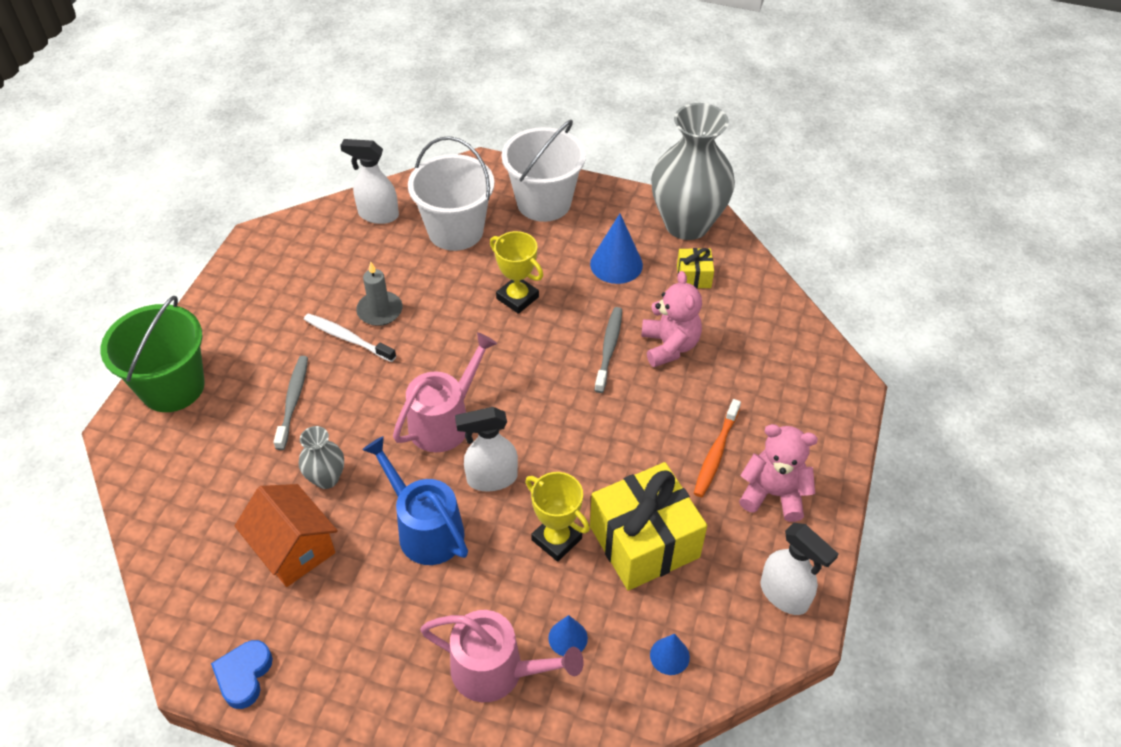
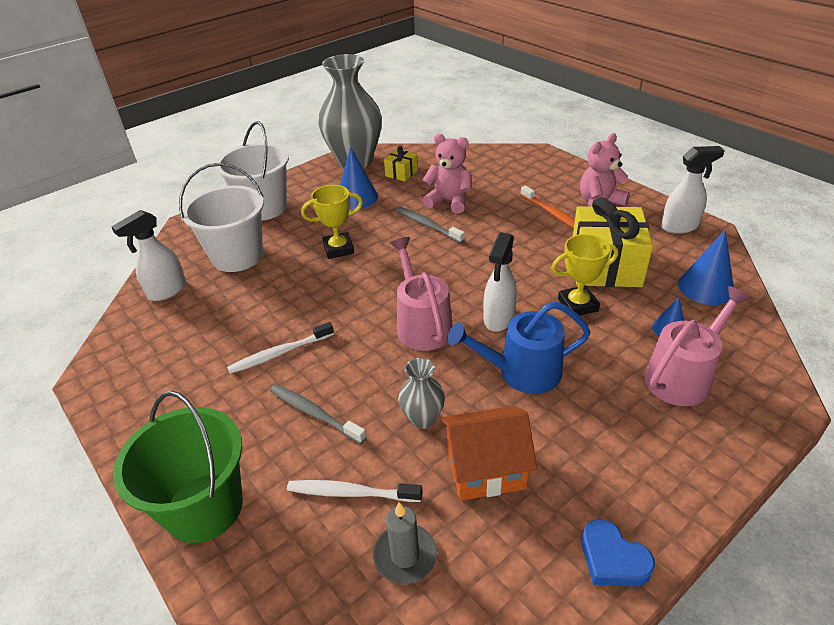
camera: 55 degrees left, 10 degrees down
grey candle [356,261,403,326] -> grey candle moved to [373,503,437,584]
blue cone [650,634,690,675] -> blue cone [678,230,734,305], size x1.75
none -> white toothbrush [287,480,423,502]

